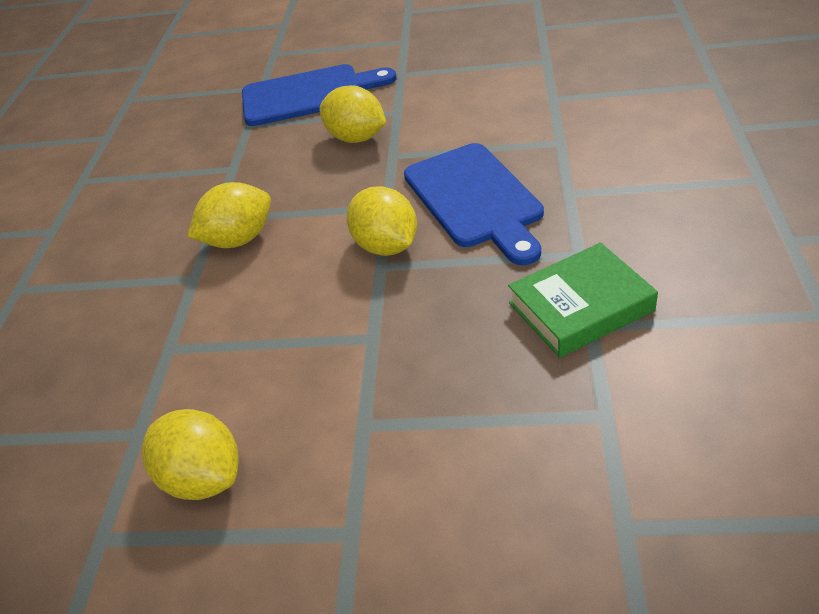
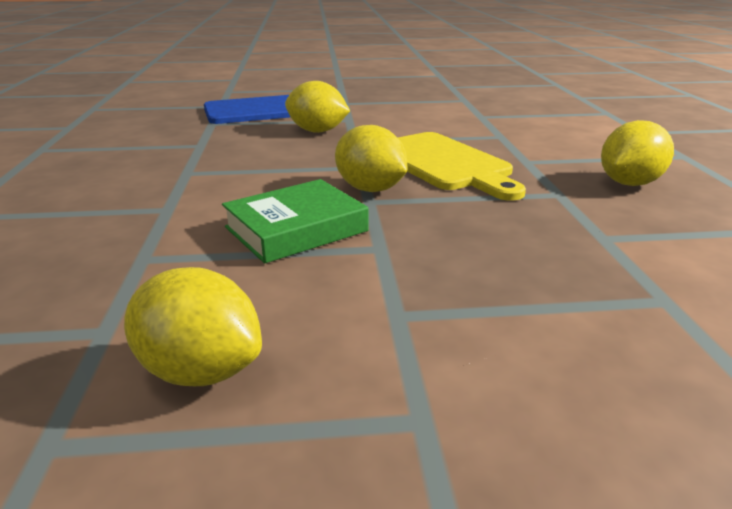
camera: 15 degrees left, 15 degrees down
yellow lemon [187,182,271,248] -> yellow lemon moved to [601,120,674,186]
blue cutting board [404,143,544,265] -> yellow cutting board [398,132,526,201]
green book [508,243,658,358] -> green book moved to [222,179,368,263]

